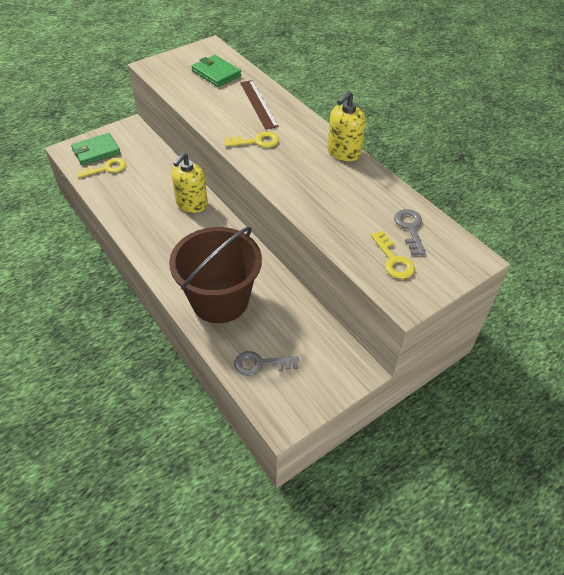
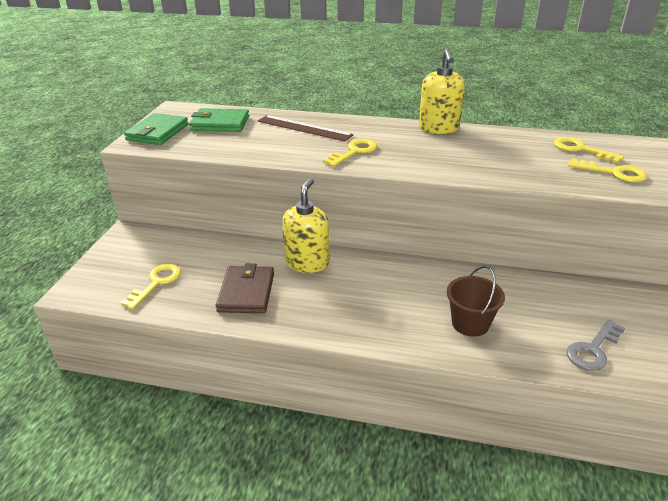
camera: 40 degrees left, 15 degrees down
green wallet [71,133,121,166] -> green wallet moved to [124,113,189,145]
brown bucket [169,227,262,323] -> brown bucket [447,266,505,337], size x0.48
yellow soap dispenser [171,152,208,213] -> yellow soap dispenser turned 150 degrees counterclockwise [282,178,330,273]
grey key [394,209,426,255] -> yellow key [554,137,624,163]
none -> brown wallet [216,264,274,313]

